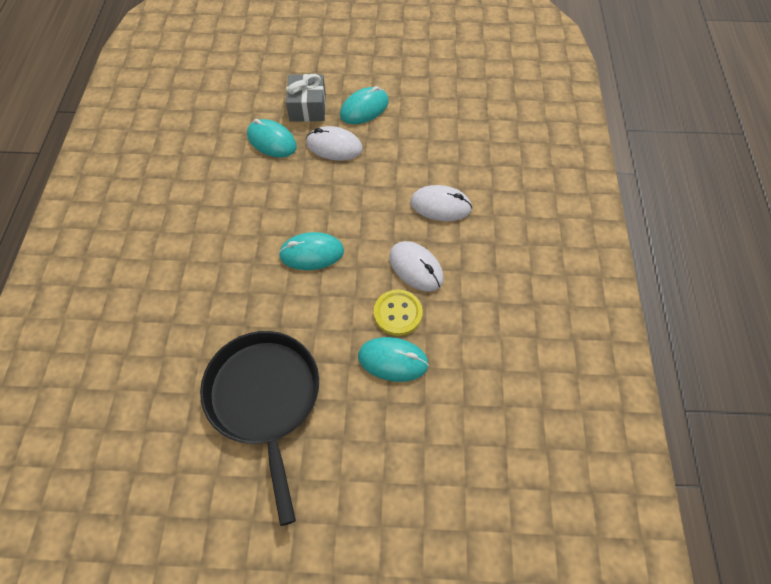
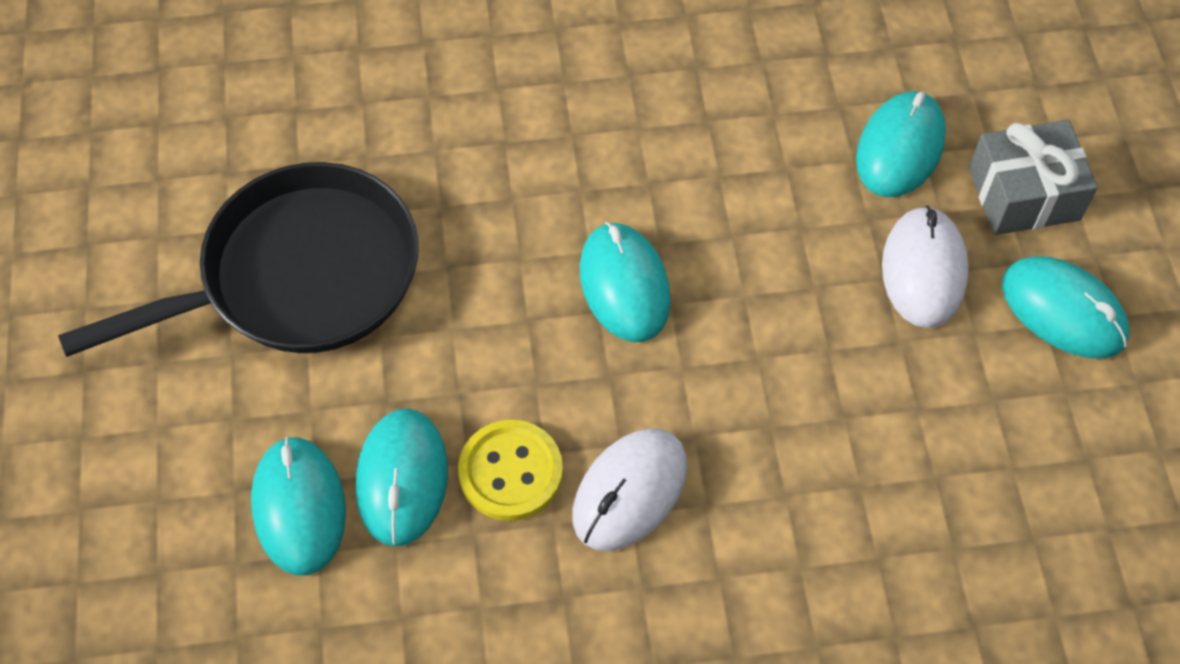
camera: 80 degrees right, 0 degrees up
white mouse [410,185,472,221] -> none
none -> turquoise mouse [251,436,346,575]

